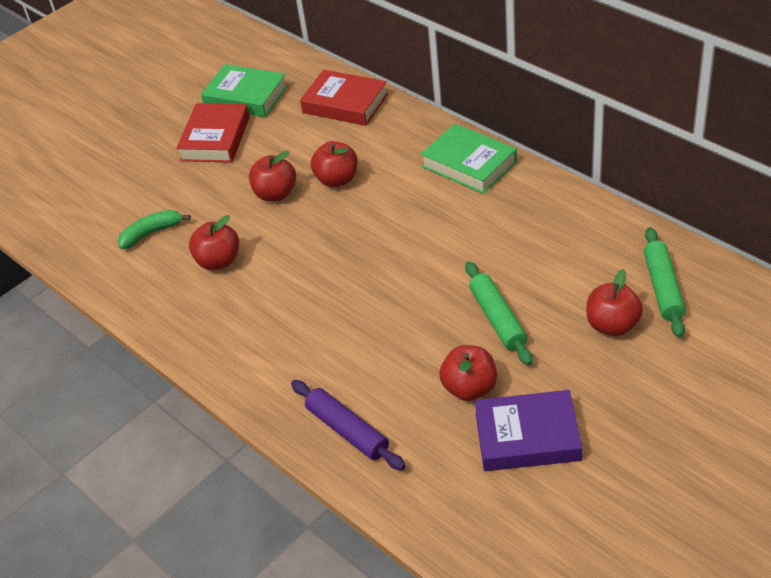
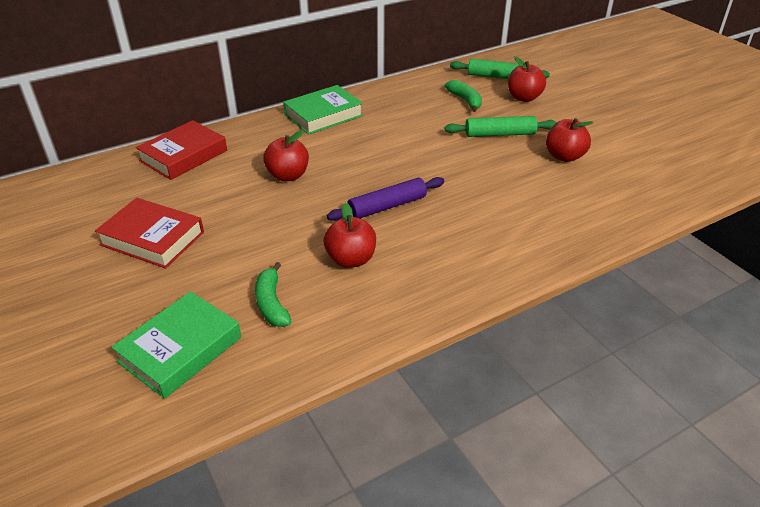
camera: 80 degrees left, 5 degrees down
green book [201,64,288,117] -> green book moved to [111,291,241,399]
red apple [249,150,296,201] -> none
purple rolling pin [291,380,405,470] -> purple rolling pin moved to [327,177,444,221]
purple book [475,390,583,471] -> none
none -> green banana [445,80,482,112]

